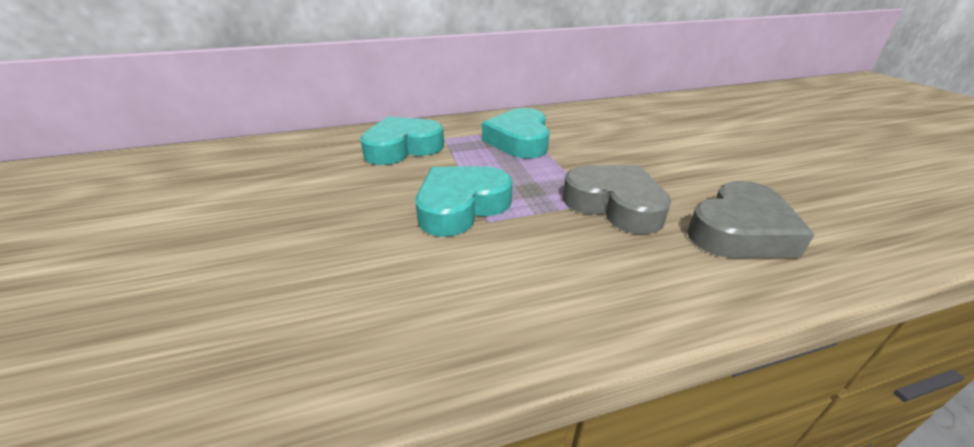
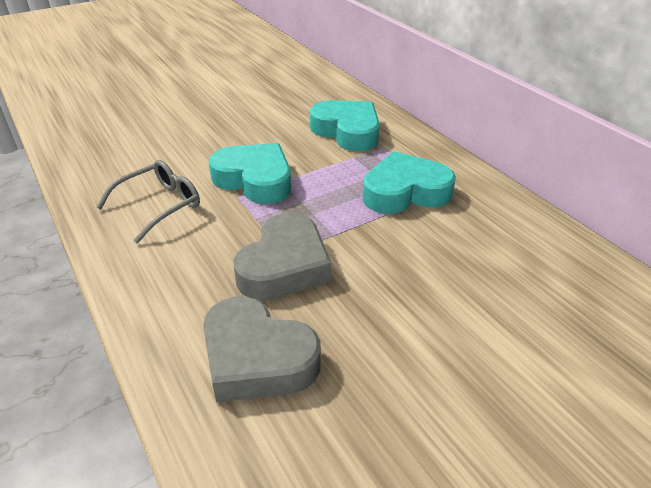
camera: 75 degrees right, 5 degrees up
none -> grey glasses [97,160,200,243]

